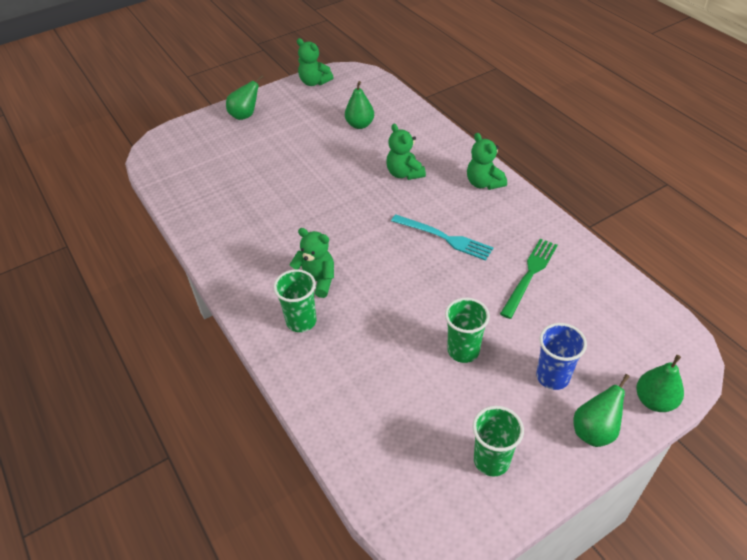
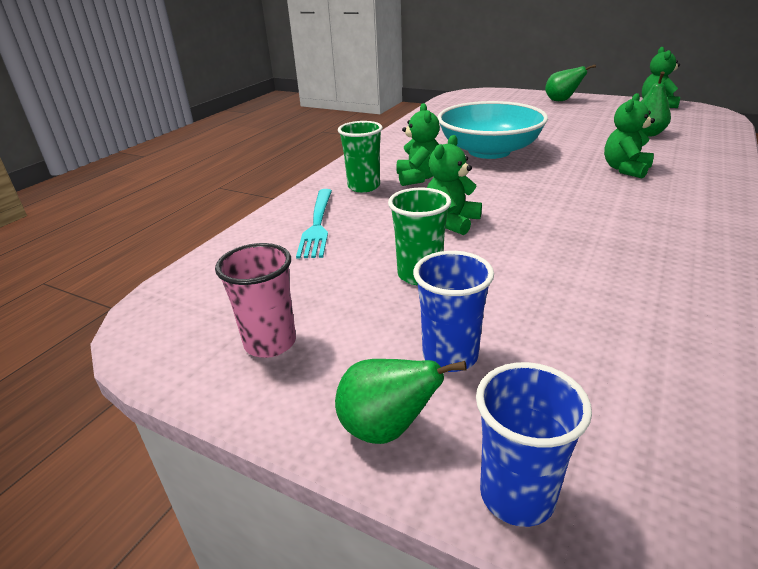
camera: 60 degrees right, 15 degrees down
turquoise fork [391,215,493,261] -> turquoise fork moved to [296,189,332,259]
green teddy bear [467,133,507,190] -> green teddy bear moved to [427,135,482,235]
green cup [473,406,524,477] -> pink cup [215,243,296,358]
green fork [500,239,558,319] -> none
green pear [636,355,684,412] -> blue cup [476,362,592,527]
none -> turquoise bowl [437,101,548,159]

